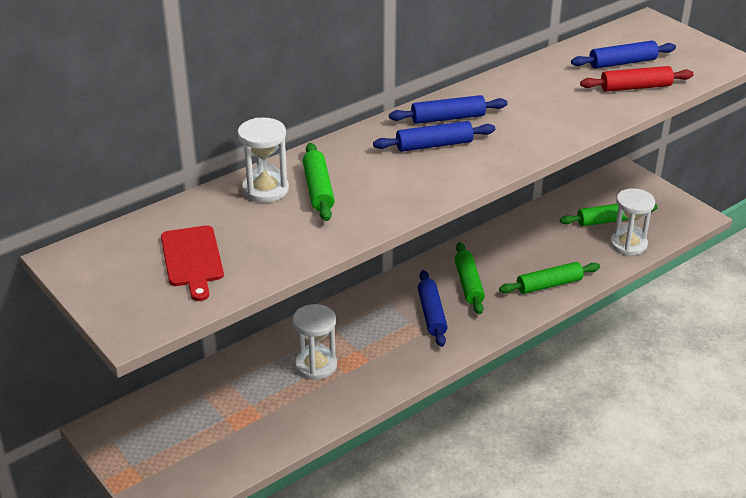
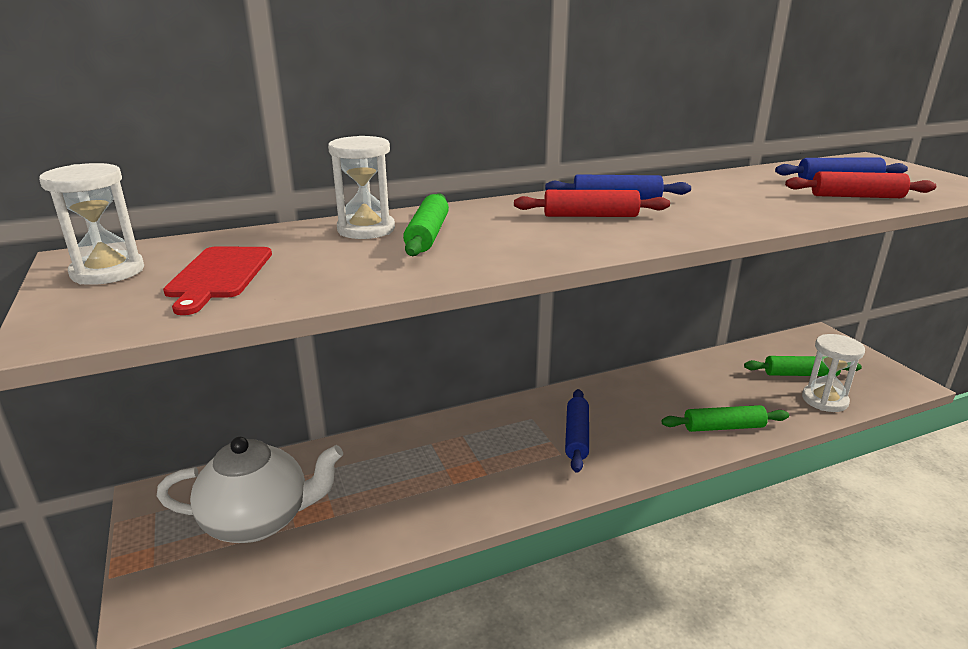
camera: 15 degrees right, 10 degrees down
white hourglass [293,304,337,380] -> white hourglass moved to [39,163,144,285]
blue rolling pin [373,121,495,152] -> red rolling pin [514,190,670,217]
green rolling pin [455,242,485,314] -> none
none -> white teapot [157,437,343,543]

